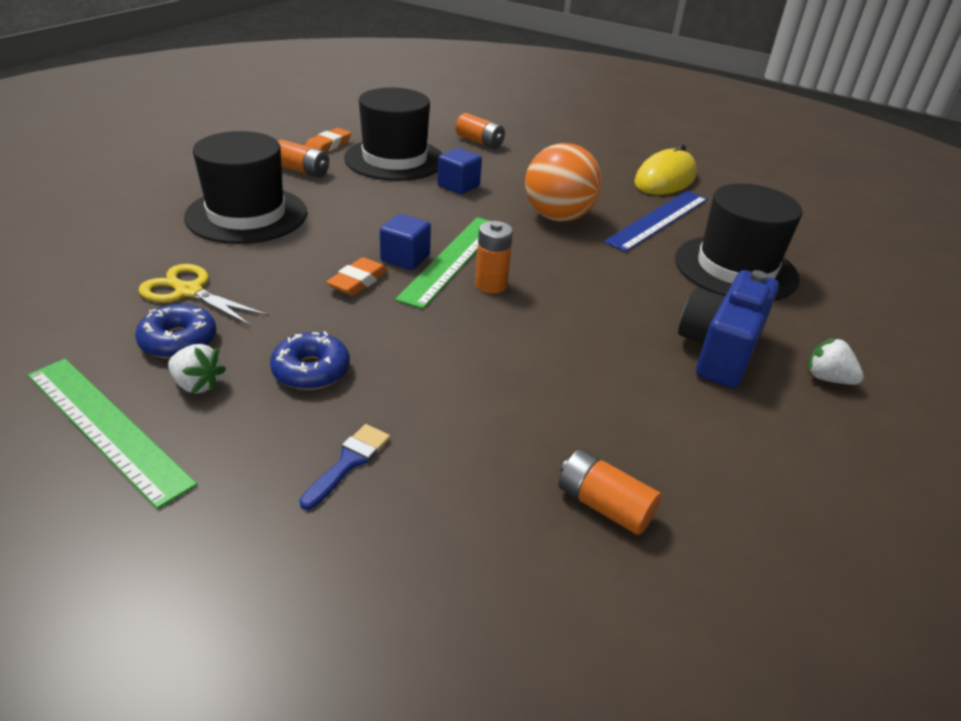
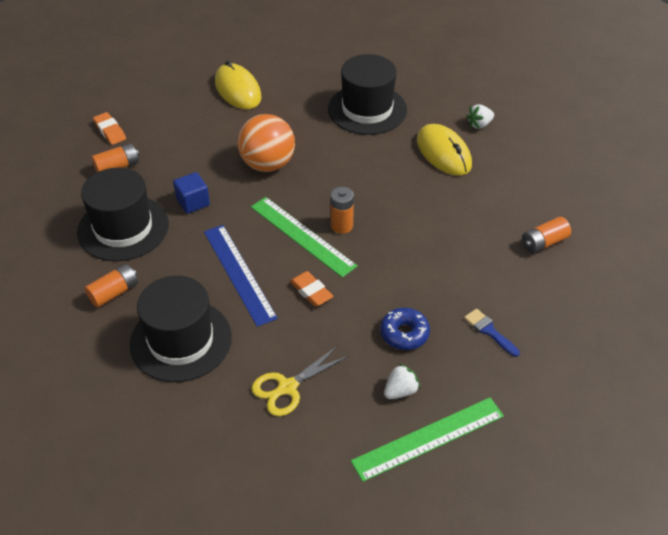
camera: 65 degrees left, 10 degrees up
blue donut [135,304,217,359] -> none
orange eraser [305,128,351,152] -> orange eraser moved to [93,112,126,145]
blue cube [380,214,431,270] -> none
blue ruler [603,191,708,252] -> blue ruler moved to [204,225,278,327]
blue camera [678,270,779,388] -> yellow mouse [417,124,472,176]

